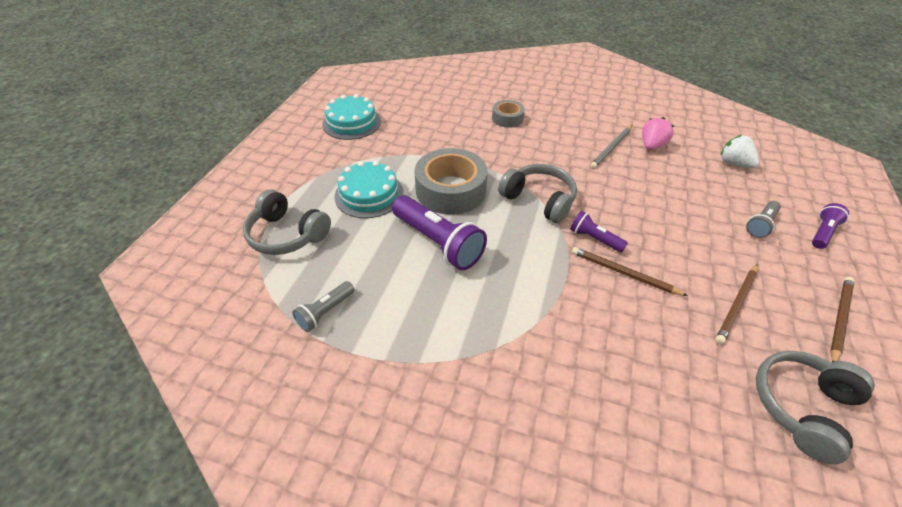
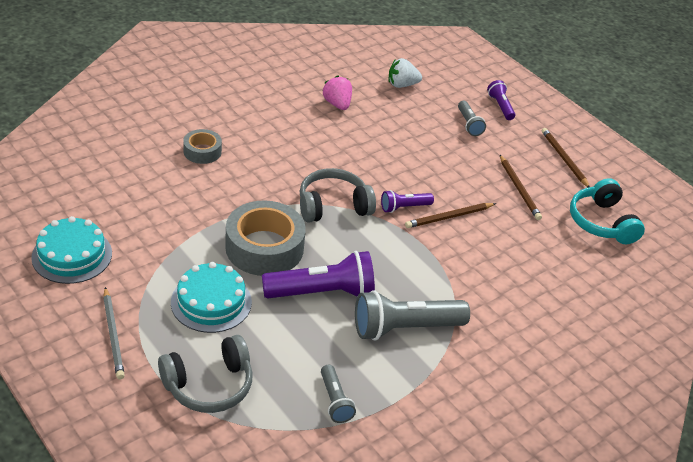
camera: 60 degrees left, 5 degrees down
grey pencil [590,125,632,169] -> grey pencil moved to [103,287,125,379]
grey headphones [756,351,875,464] -> turquoise headphones [570,178,645,244]
none -> grey flashlight [355,290,470,341]

